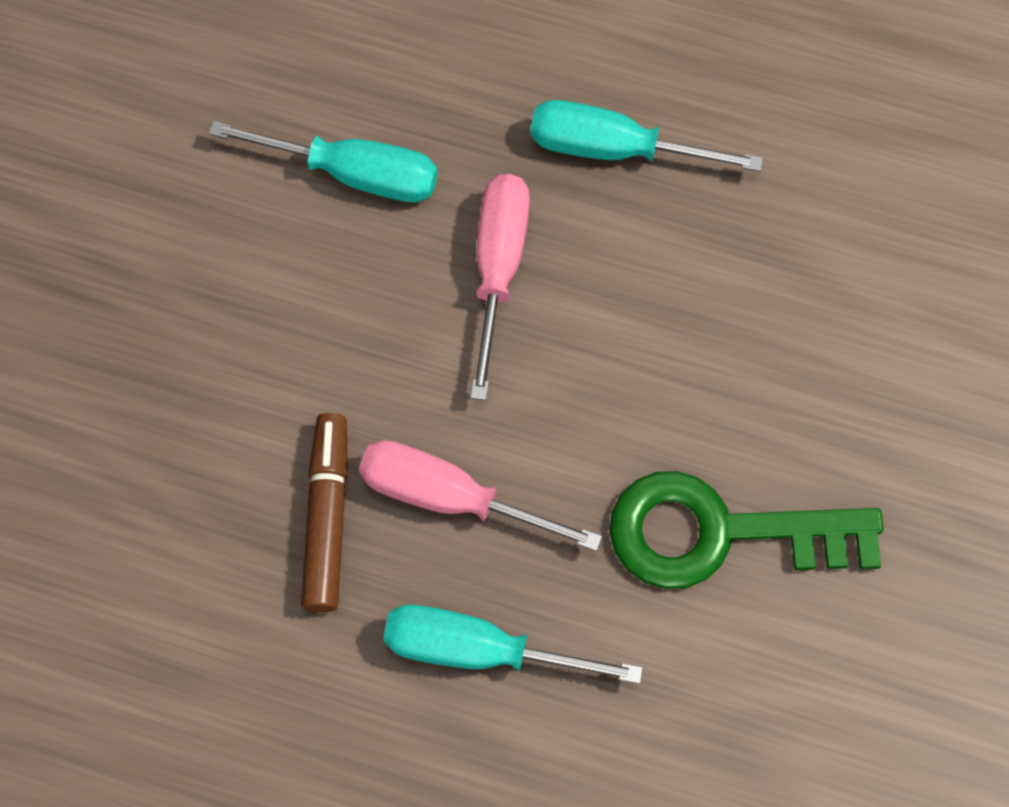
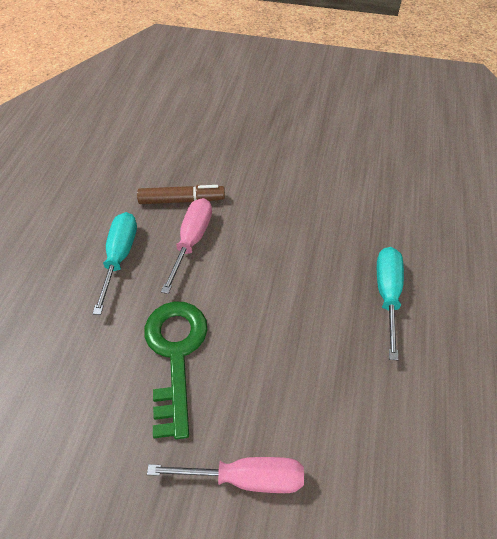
camera: 85 degrees right, 15 degrees down
turquoise screwdriver [208,121,438,202] -> none
pink screwdriver [470,174,530,400] -> pink screwdriver moved to [147,457,304,493]

